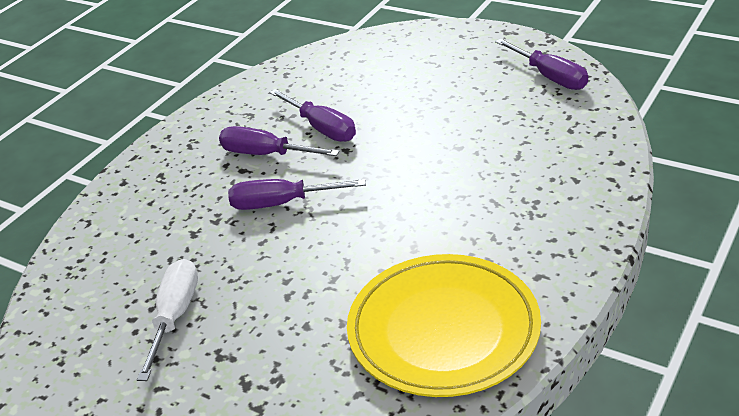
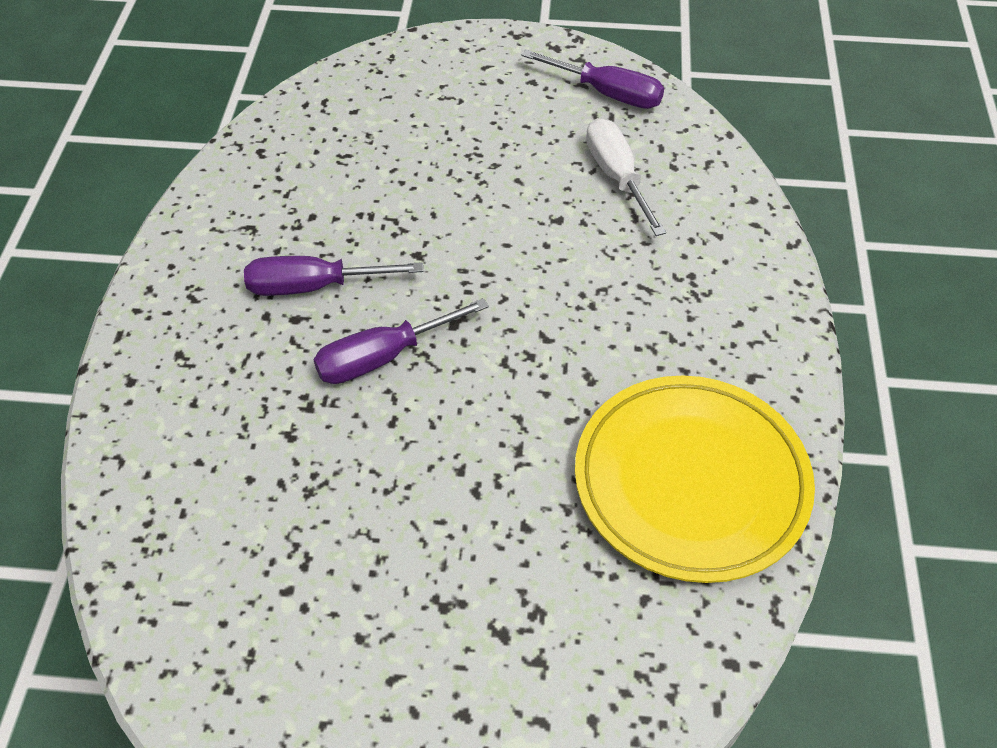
camera: 30 degrees left, 15 degrees up
white screwdriver [137,259,198,381] -> white screwdriver moved to [586,118,666,236]
purple screwdriver [269,89,356,142] -> none

